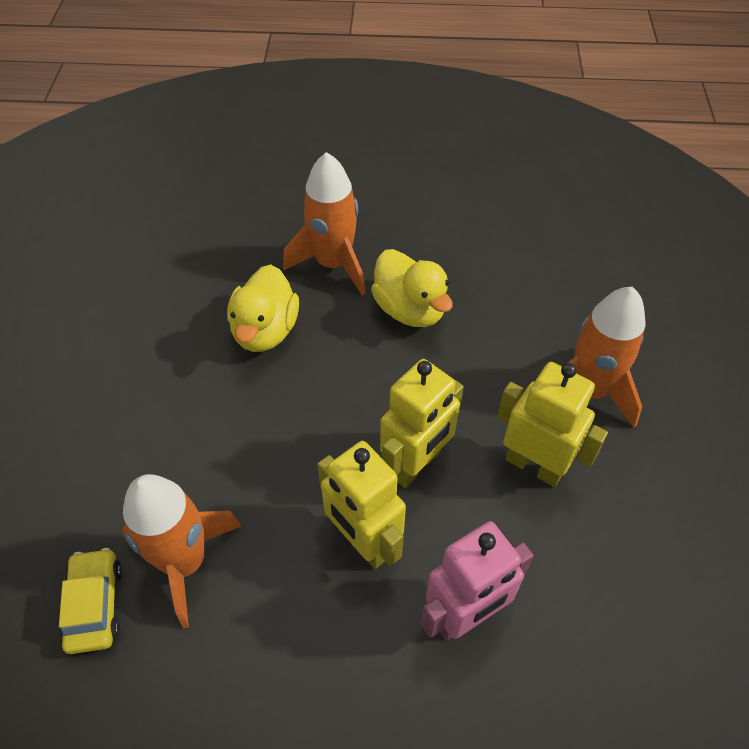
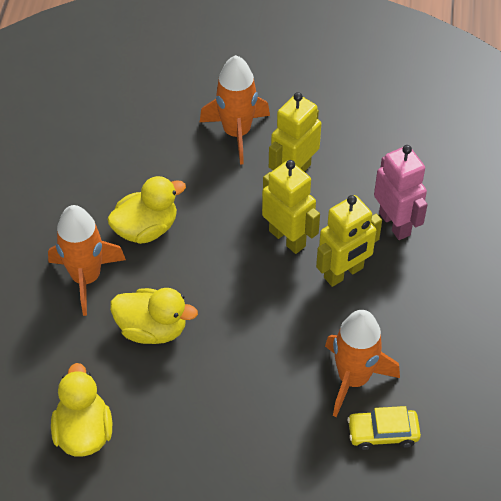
camera: 85 degrees left, 0 degrees up
none -> yellow duck [51,363,112,457]

